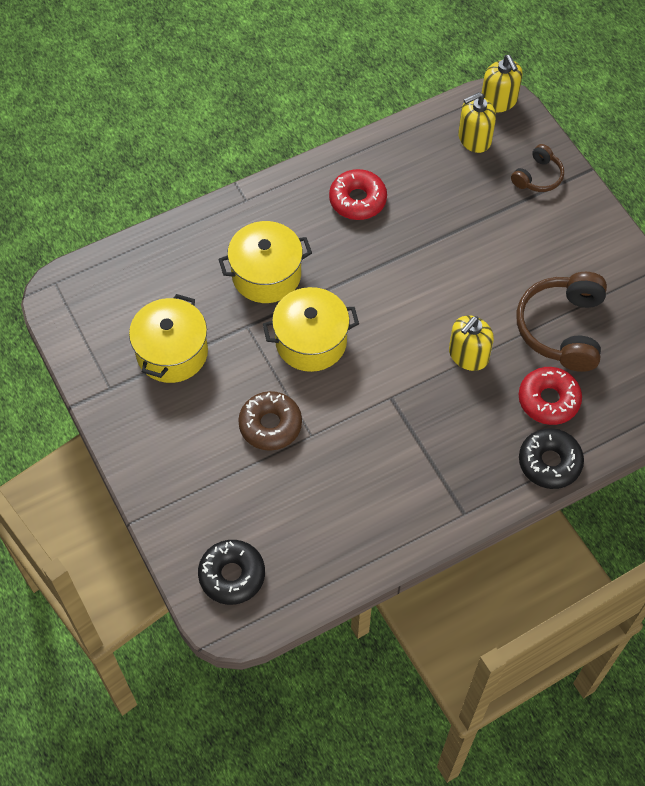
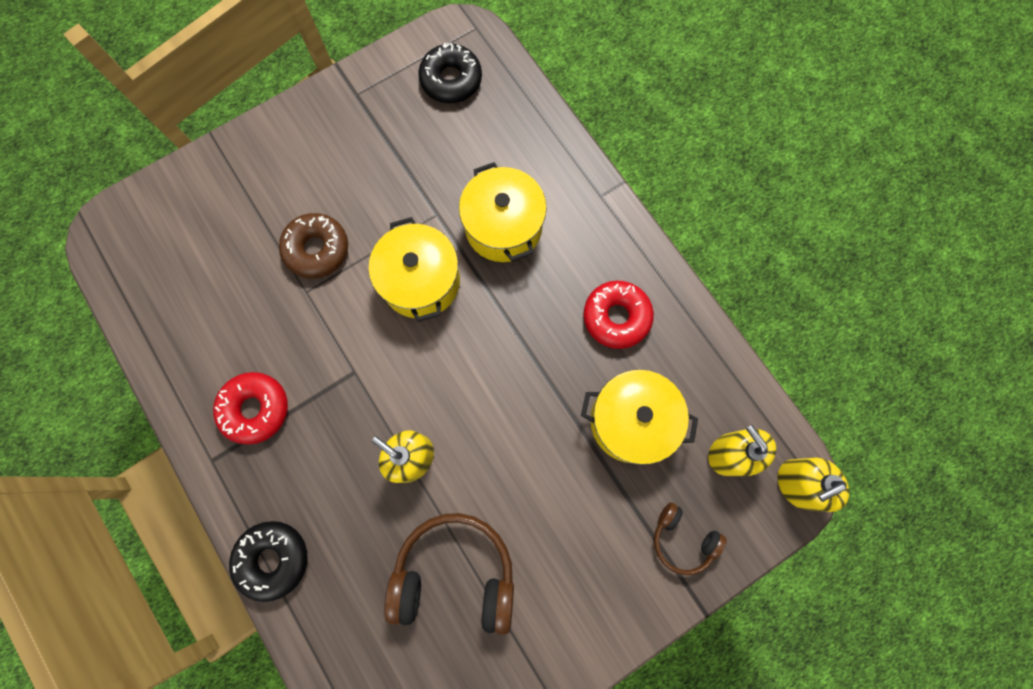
camera: 85 degrees right, 15 degrees up
yellow pot [129,294,208,383] -> yellow pot moved to [581,370,698,465]
black donut [198,540,265,605] -> black donut moved to [418,43,482,103]
red donut [519,367,582,425] -> red donut moved to [213,372,288,445]

